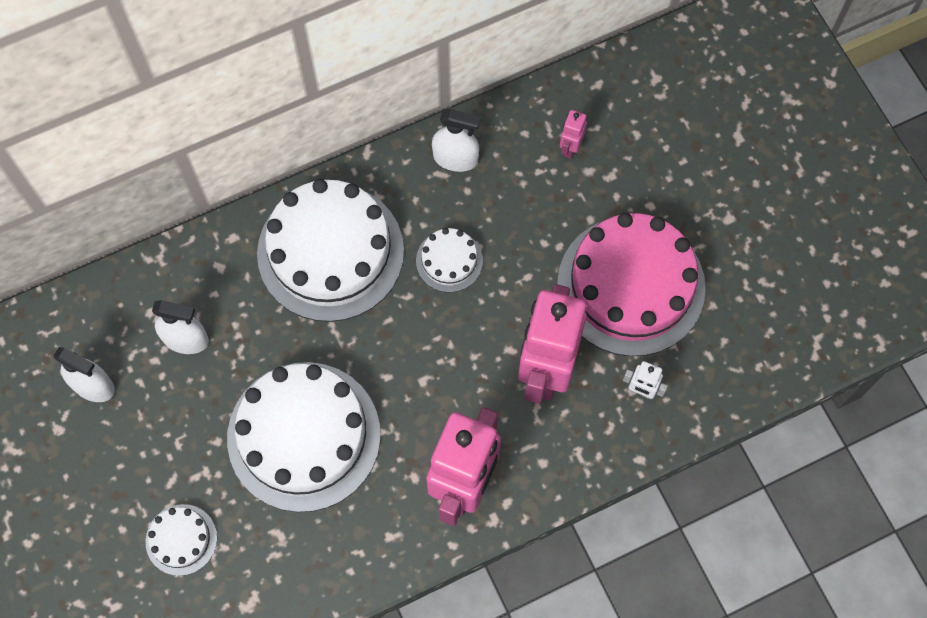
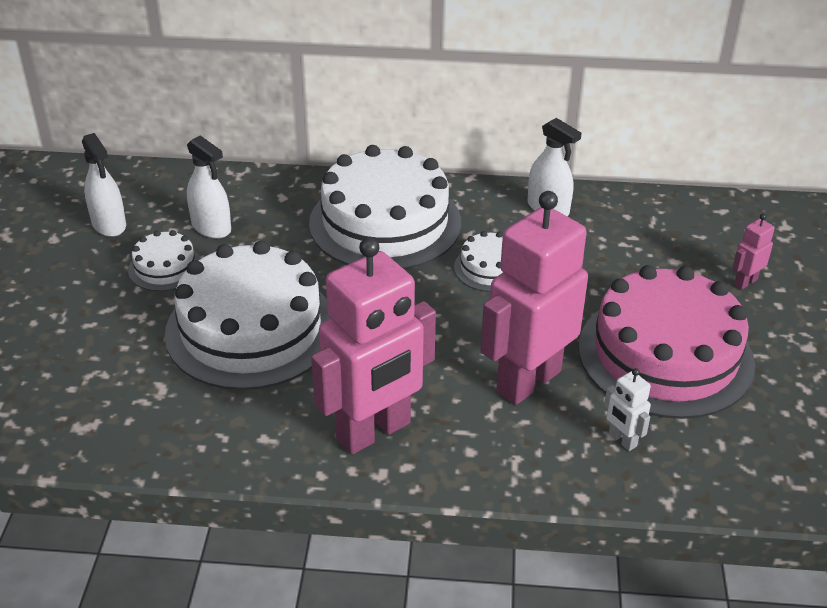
camera: 30 degrees right, 30 degrees down
white cake [145,504,217,576] -> white cake moved to [128,230,201,291]
pink robot [560,110,587,159] -> pink robot moved to [732,214,775,290]

